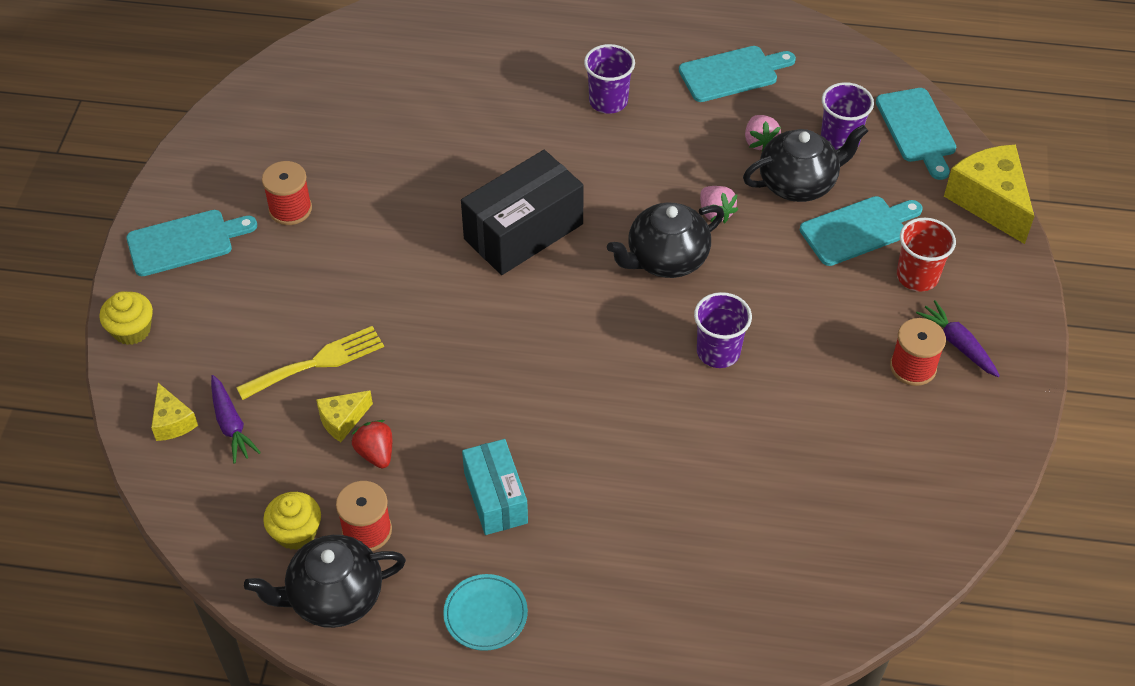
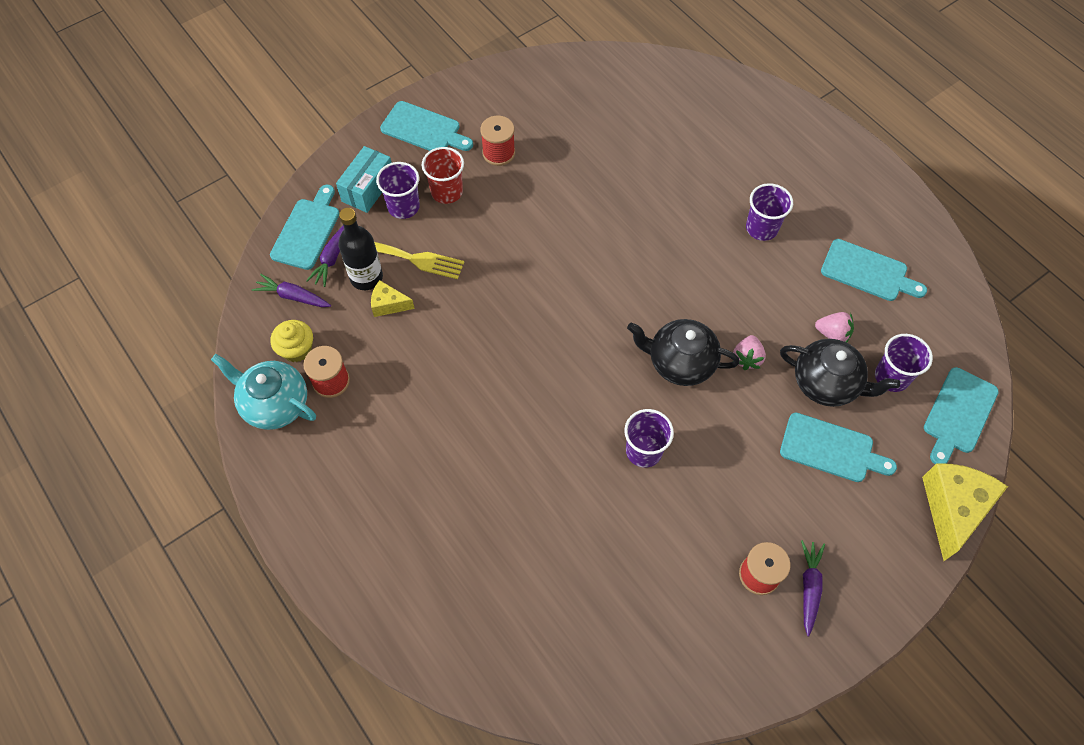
camera: 45 degrees right, 10 degrees up
yellow cupcake [99,291,153,345] -> none
yellow cheese [151,383,198,441] -> turquoise cutting board [270,184,339,270]
black teapot [244,535,406,628] -> turquoise teapot [211,354,316,430]
red strawberry [351,420,392,468] -> none
turquoise plate [443,574,528,651] -> none
black box [461,150,584,275] -> none
turquoise box [462,439,528,535] -> turquoise box moved to [336,146,392,213]
pink strawberry [745,115,781,151] -> pink strawberry turned 105 degrees counterclockwise [815,312,854,343]
red cup [897,218,956,292] -> red cup moved to [422,147,464,204]
none -> purple carrot [252,274,331,307]
none -> black bottle [338,208,383,290]
none -> purple cup [376,162,420,219]

